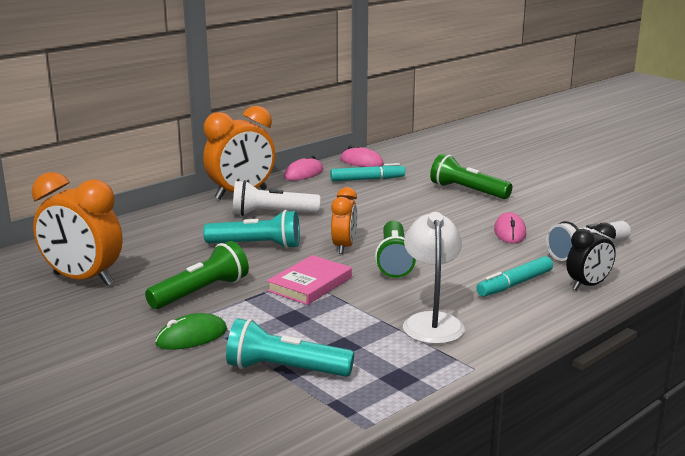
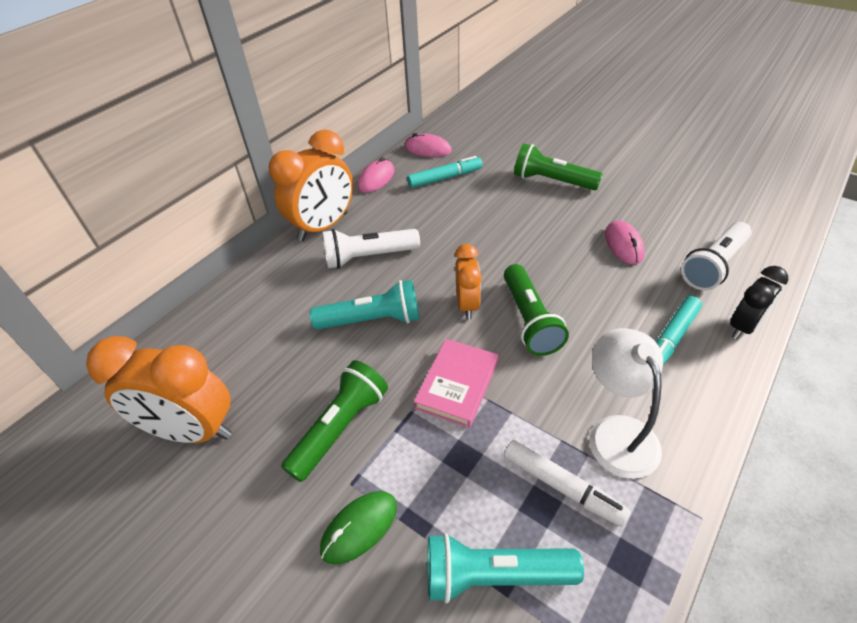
camera: 10 degrees left, 25 degrees up
none -> white marker [504,440,631,527]

